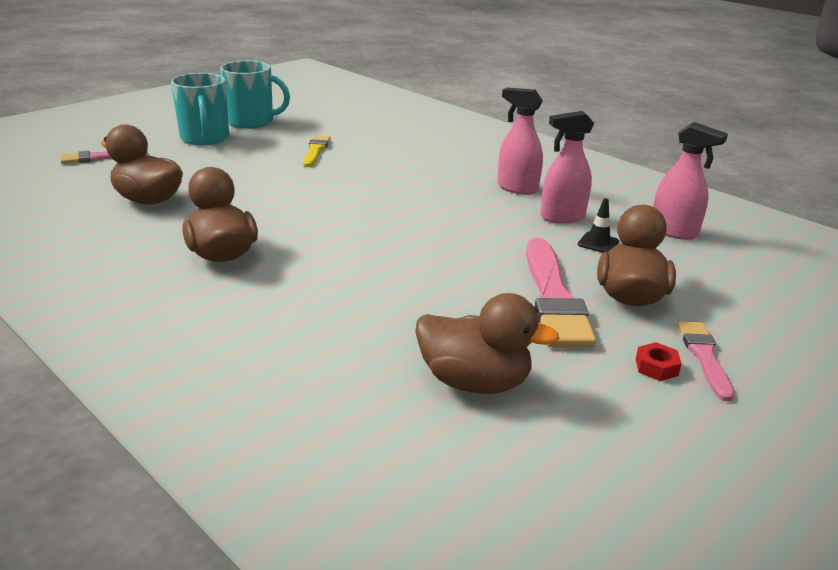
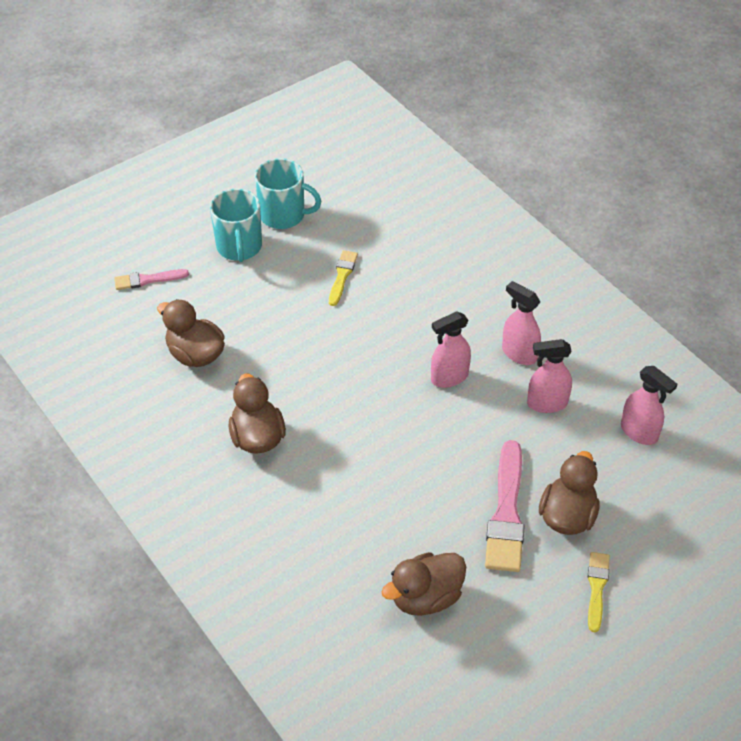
camera: 10 degrees right, 20 degrees up
brown duck [415,293,559,394] -> brown duck turned 120 degrees clockwise [381,552,466,616]
black traffic cone [578,198,619,253] -> none
red nut [636,342,682,381] -> none
pink brush [677,322,734,401] -> yellow brush [588,552,610,633]
none -> pink spray bottle [431,311,471,388]

